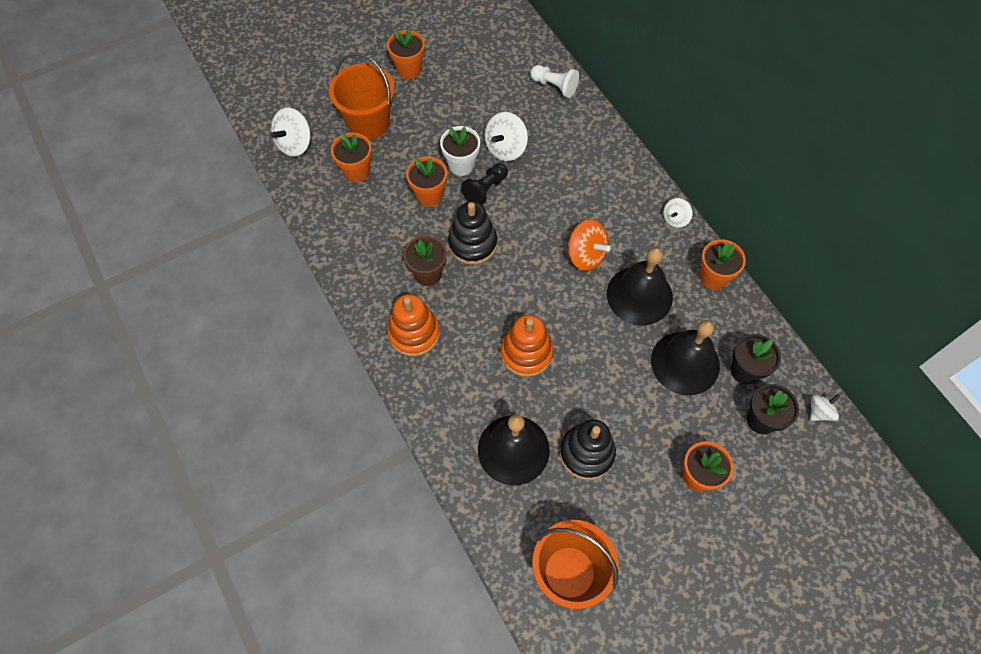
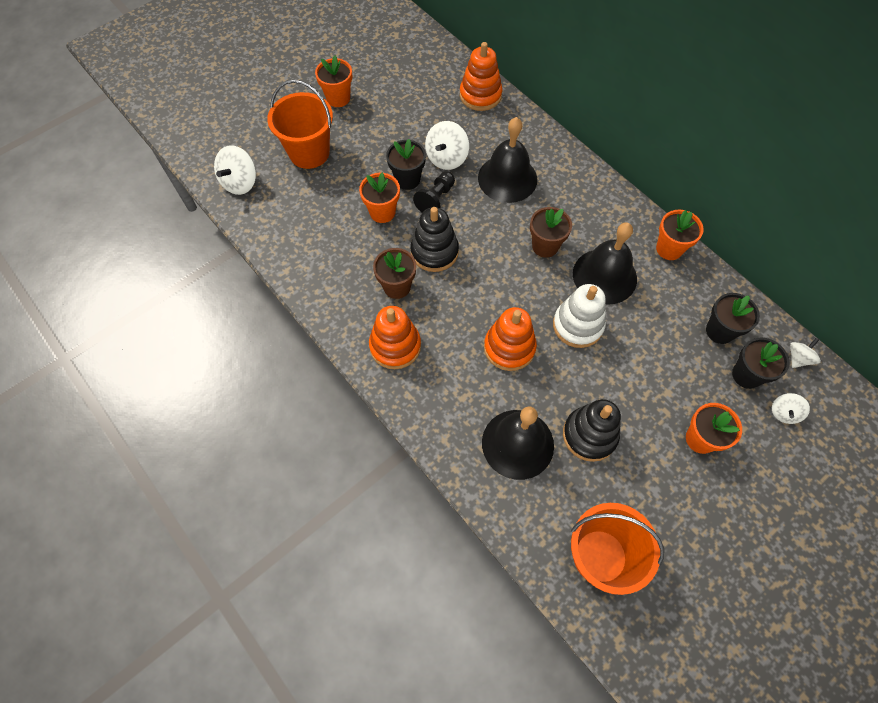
camera: 10 degrees left, 0 degrees up
orange flower pot [331,133,372,182] -> none
white flower pot [440,126,480,176] -> black flower pot [386,139,426,190]
white pawn [530,65,579,98] -> orange stacking toy [460,42,502,111]
orange spinning top [568,219,611,271] -> brown flower pot [530,207,572,258]
black bell [651,320,720,395] -> black bell moved to [478,117,537,203]
white spinning top [663,198,693,228] -> white spinning top moved to [772,393,810,424]
none -> white stacking toy [553,284,606,348]

